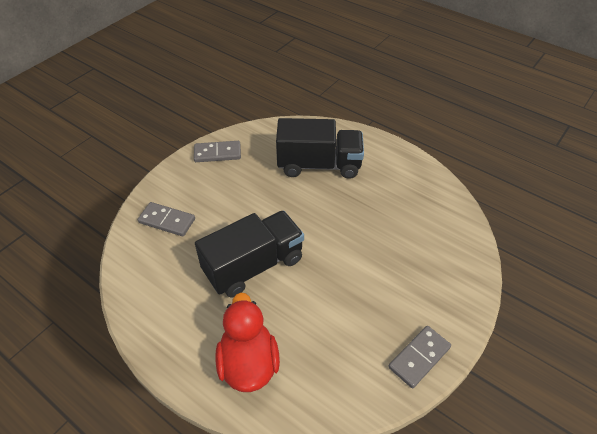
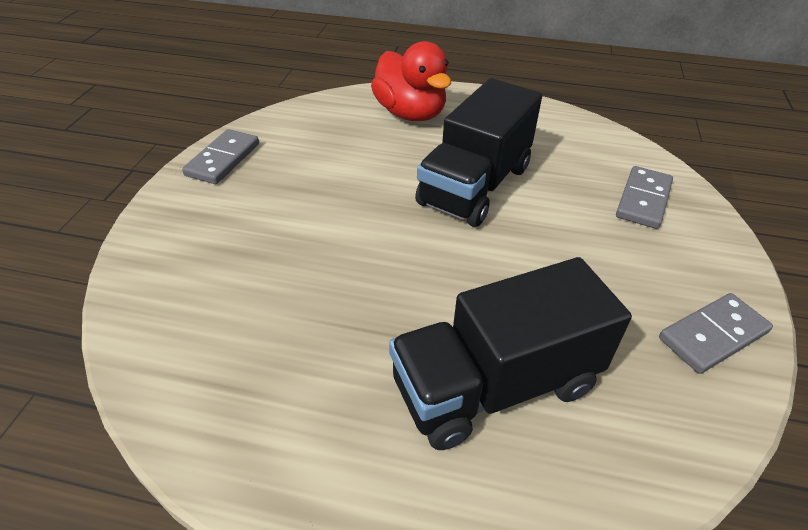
camera: 155 degrees right, 5 degrees down
grey domino [138,202,195,236] -> grey domino turned 60 degrees counterclockwise [616,166,673,229]

